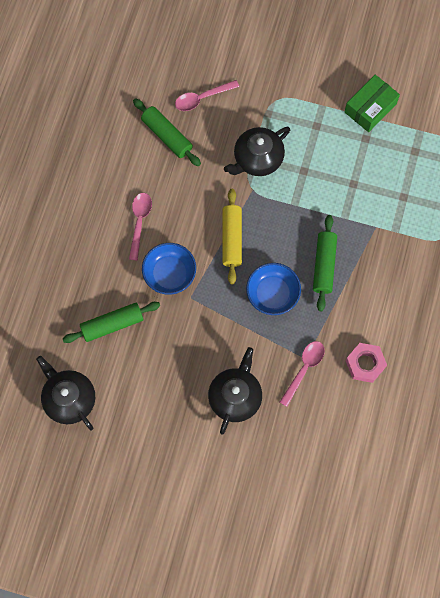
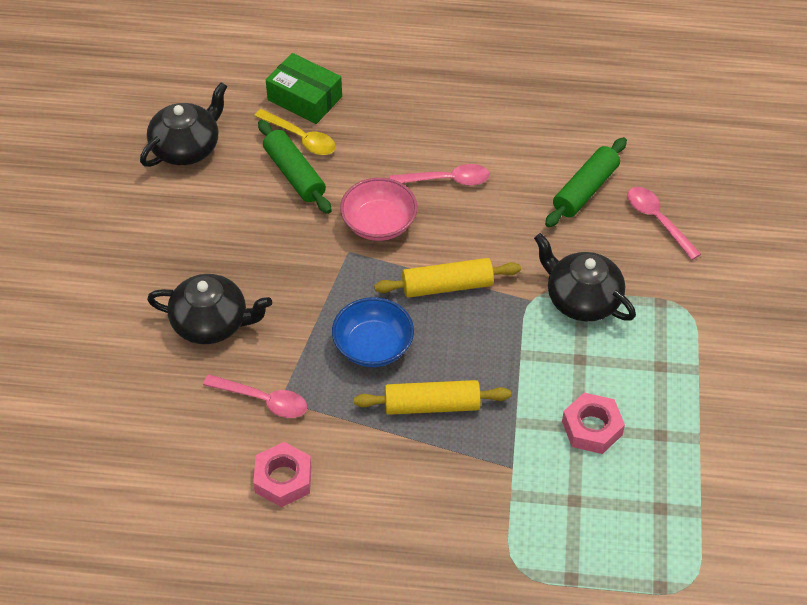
camera: 80 degrees right, 20 degrees down
blue bowl [142,243,196,295] -> pink bowl [340,178,417,241]
green rolling pin [313,215,337,311] -> yellow rolling pin [354,380,511,415]
green box [344,75,400,132] -> green box moved to [266,53,342,124]
none -> yellow spoon [254,109,336,155]
none -> pink nut [562,393,625,454]

